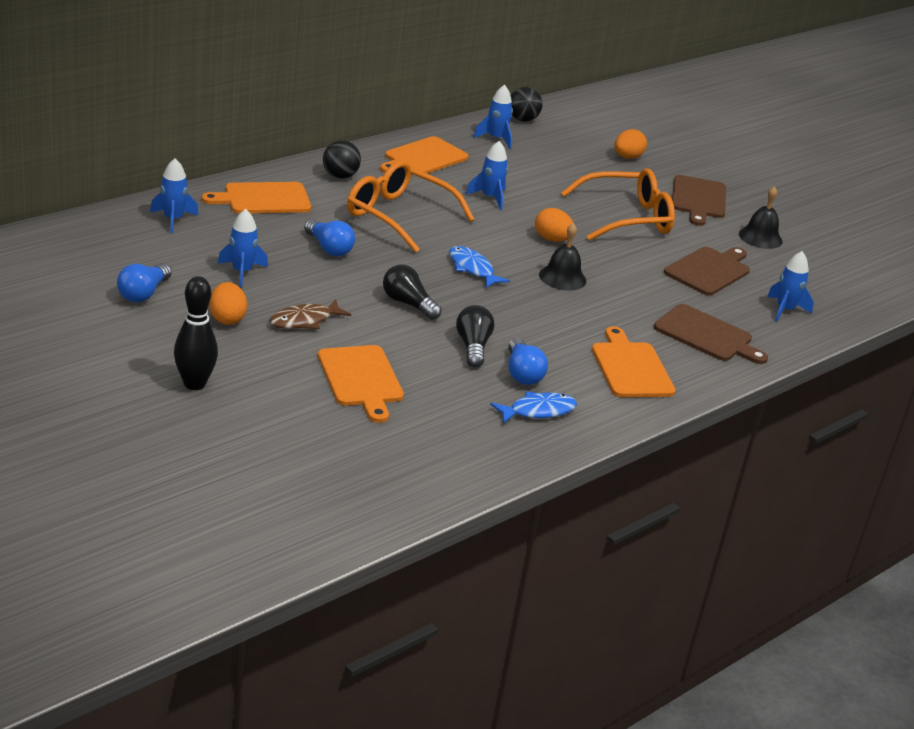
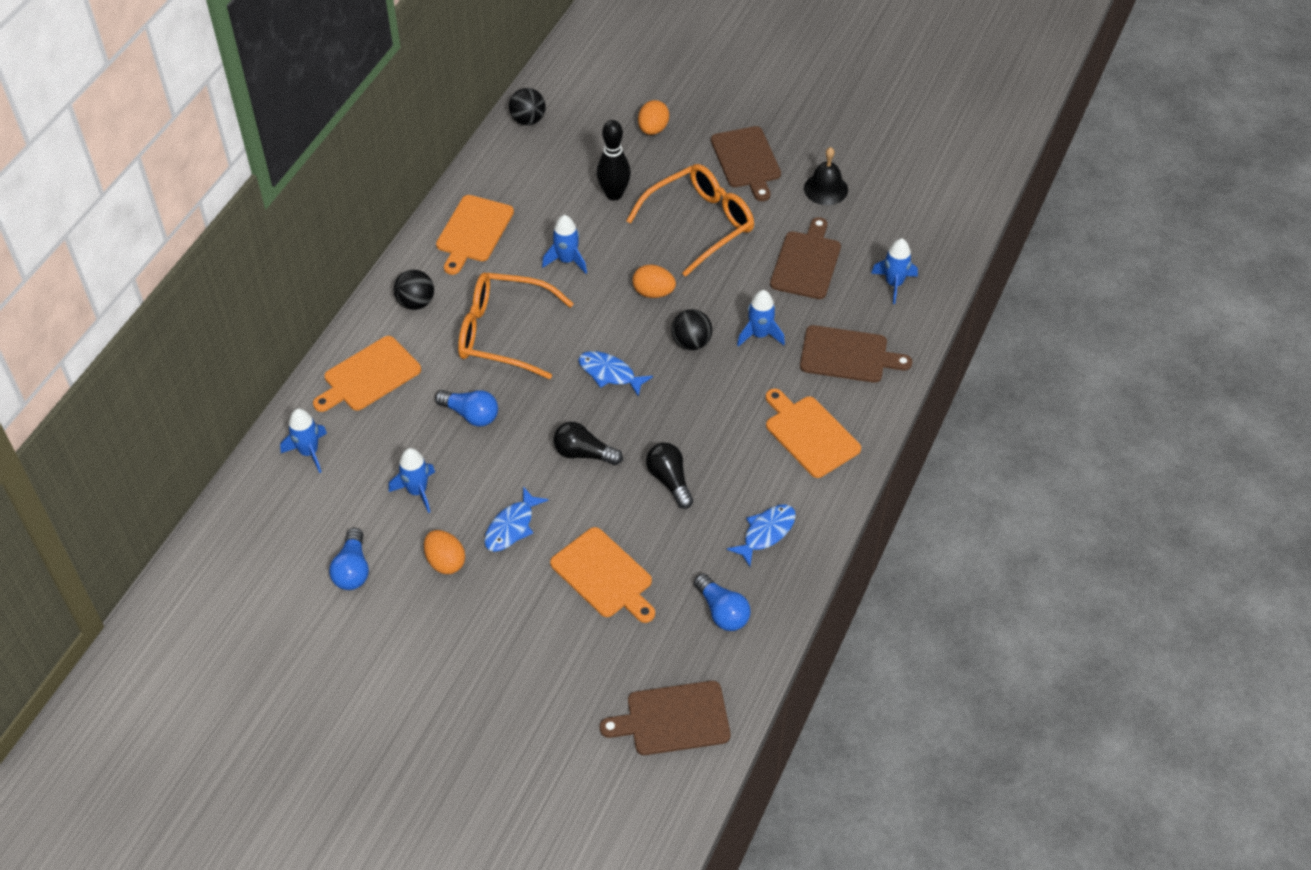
camera: 20 degrees left, 20 degrees up
black bowling pin [174,276,218,390] -> black bowling pin moved to [597,120,631,201]
brown fish [269,299,351,329] -> blue fish [484,486,549,552]
blue rocket [473,85,513,149] -> blue rocket moved to [737,290,785,347]
blue light bulb [508,338,548,385] -> blue light bulb moved to [694,574,750,631]
black bell [539,223,586,291] -> black ball [671,309,712,350]
none -> brown cutting board [600,681,730,755]

